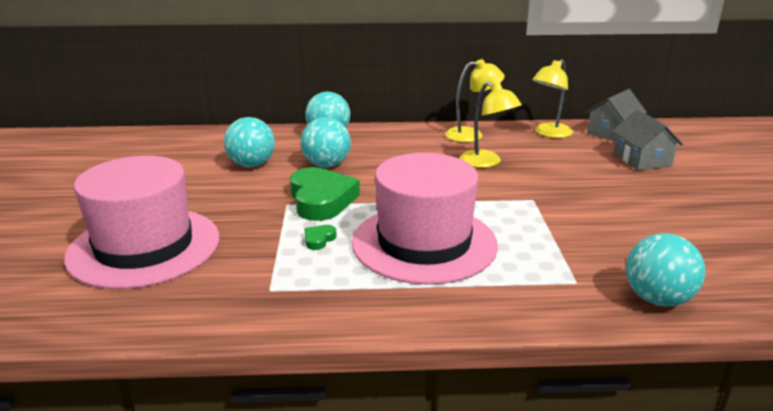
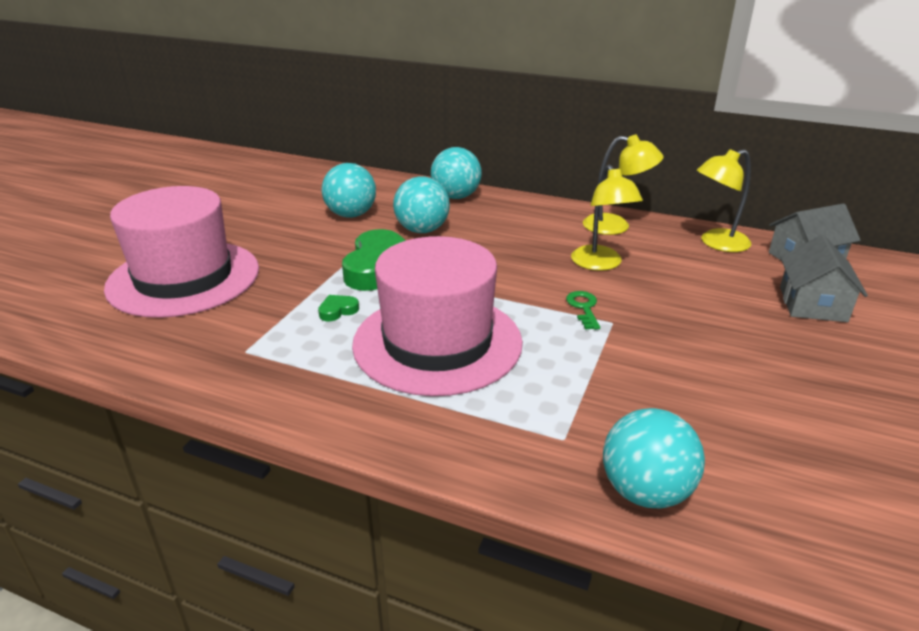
camera: 25 degrees right, 5 degrees up
none -> green key [566,291,600,330]

